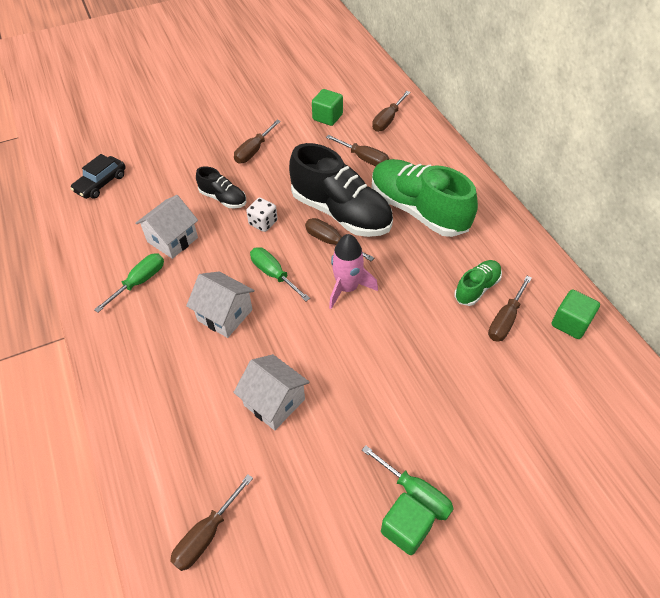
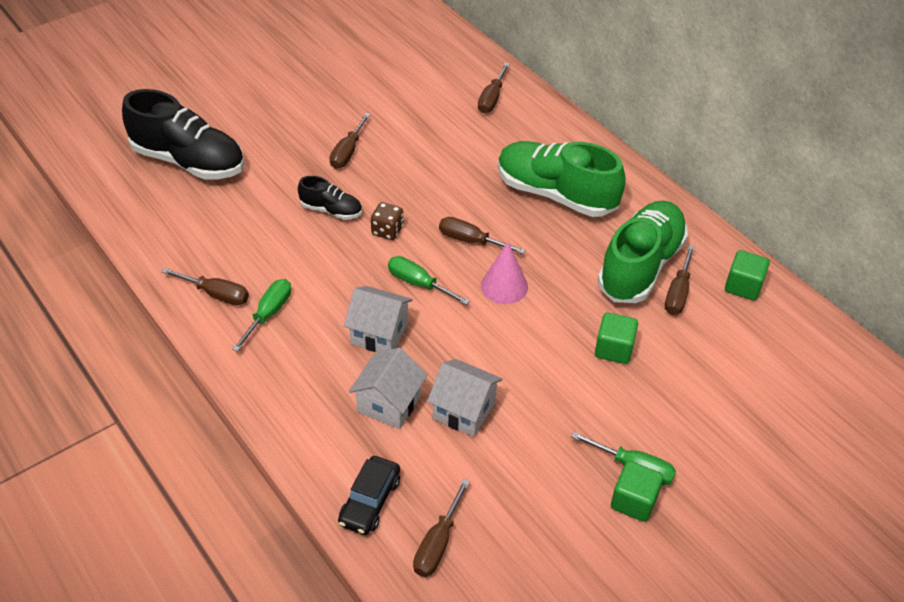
camera: 15 degrees left, 5 degrees down
black car [70,154,126,199] -> black car moved to [338,456,400,535]
white house [135,195,198,259] -> white house moved to [349,347,427,429]
white dice [246,198,278,232] -> brown dice [371,202,403,240]
black shoe [289,143,393,237] -> black shoe moved to [122,89,244,180]
green cube [312,89,343,126] -> green cube moved to [595,312,638,364]
brown screwdriver [326,135,389,166] -> brown screwdriver moved to [161,268,249,305]
pink rocket [329,234,378,309] -> pink cone [481,242,528,304]
green shoe [454,260,502,306] -> green shoe [597,201,688,303], size x2.03

